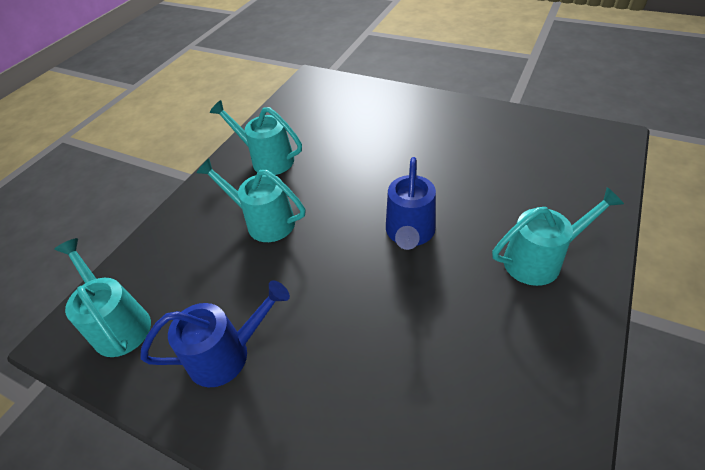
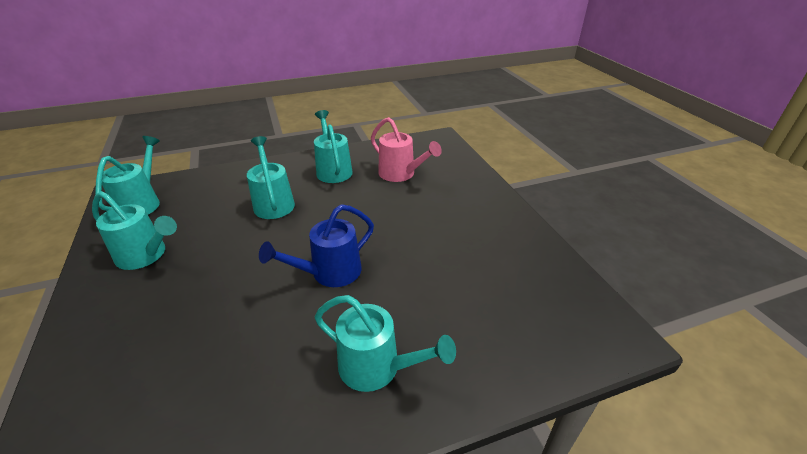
camera: 40 degrees right, 10 degrees down
blue watering can [140,280,290,387] -> turquoise watering can [92,191,177,270]
none -> pink watering can [371,117,442,182]

